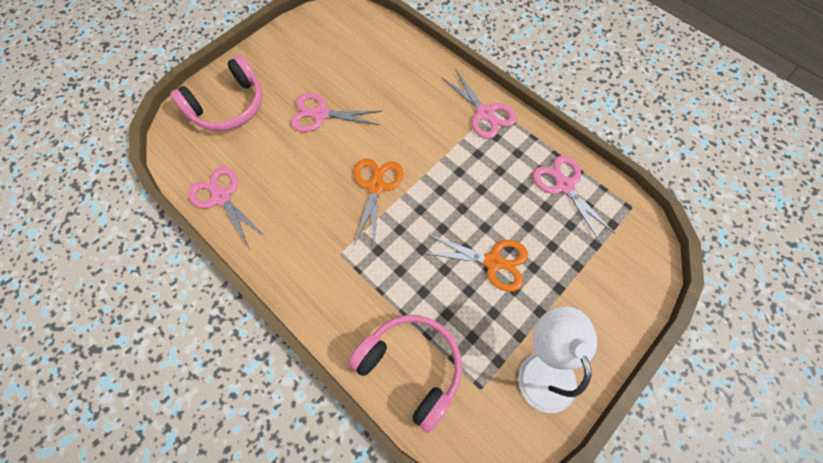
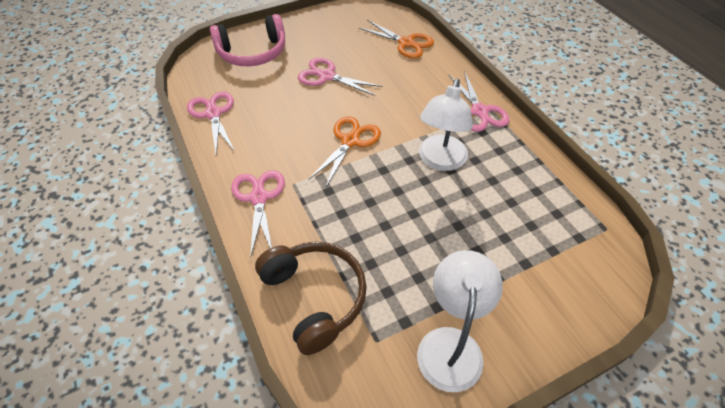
camera: 20 degrees right, 15 degrees down
pink headphones [349,315,462,433] -> brown headphones [255,242,367,355]
orange scissors [423,234,528,292] -> orange scissors moved to [359,20,434,59]
pink scissors [533,156,616,242] -> pink scissors moved to [231,170,285,258]
none -> white lamp [419,79,473,171]

